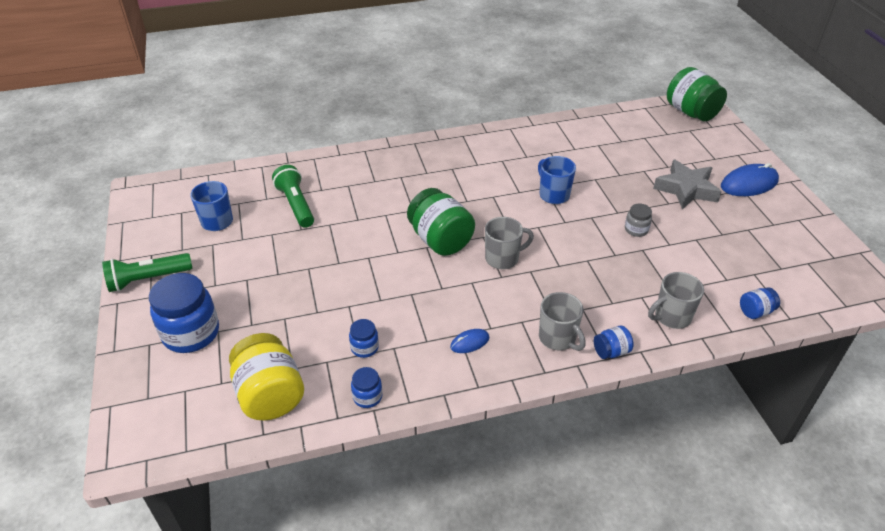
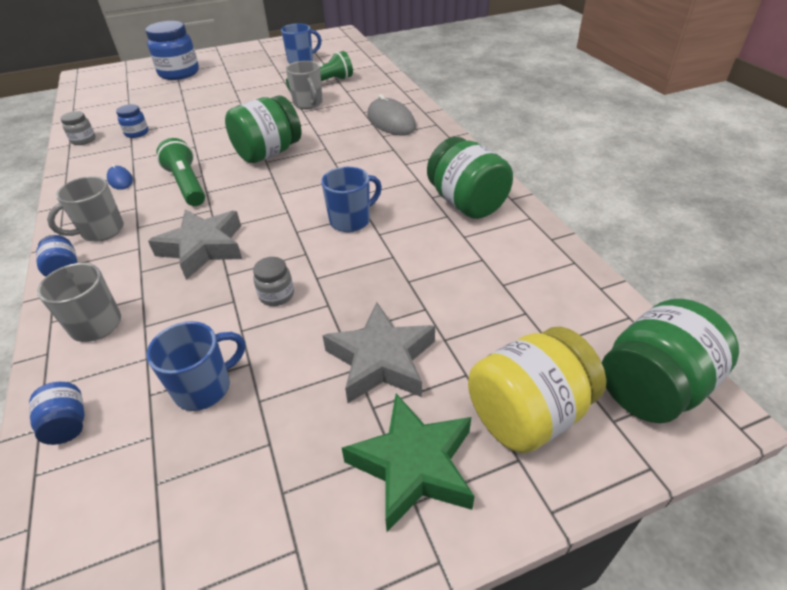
camera: 85 degrees right, 0 degrees up
green flashlight [102,253,192,292] -> green flashlight moved to [156,138,205,206]
yellow jar [229,333,304,420] -> yellow jar moved to [468,327,606,453]
blue jar [351,367,382,408] -> grey jar [60,111,96,145]
grey mug [485,217,534,269] -> grey mug moved to [286,61,323,109]
blue mouse [721,163,779,196] -> green star [342,393,475,532]
none -> blue mug [147,321,245,411]
none -> grey star [148,209,242,280]
none -> grey mouse [367,94,416,135]
none -> green jar [427,137,513,219]

